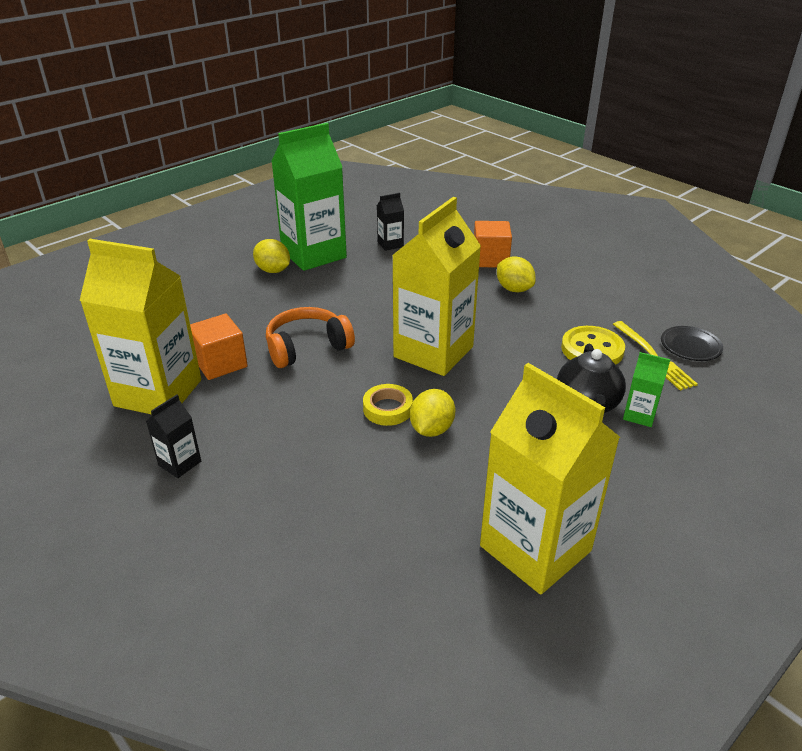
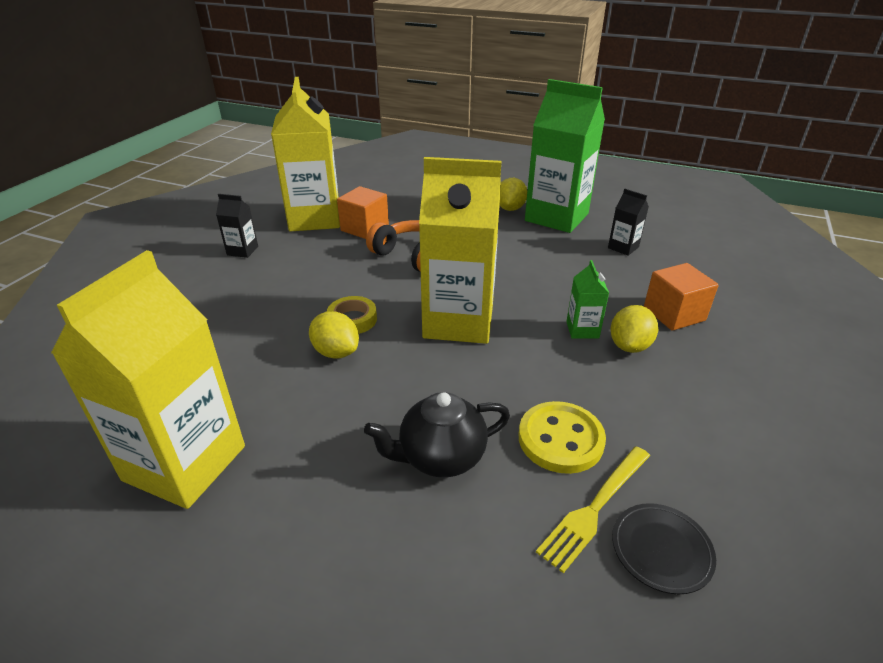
camera: 65 degrees right, 0 degrees up
yellow lemon [410,389,455,437] -> yellow lemon turned 45 degrees clockwise [309,311,359,359]
green carton [623,352,670,427] -> green carton moved to [566,260,609,339]

